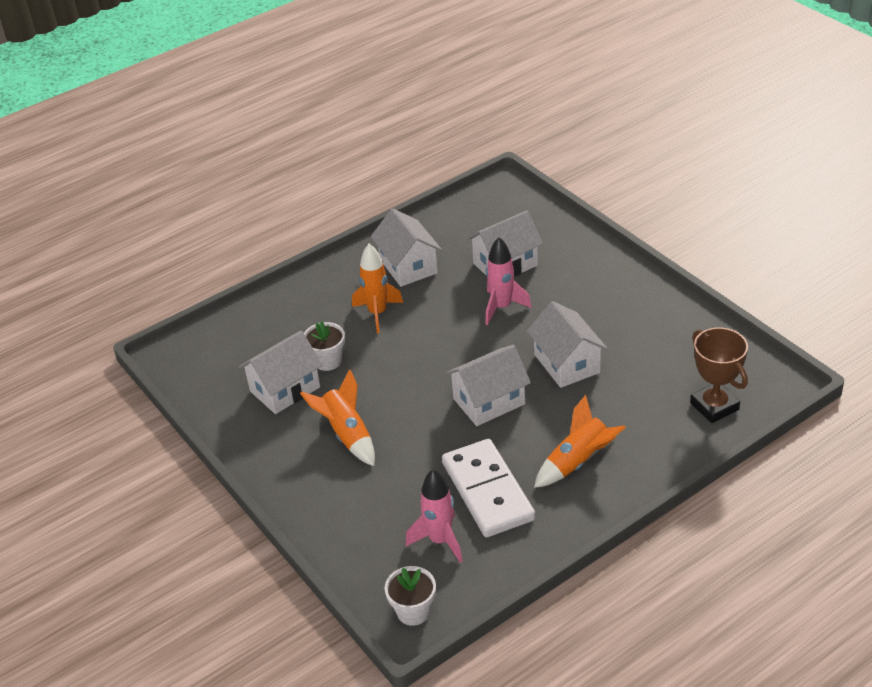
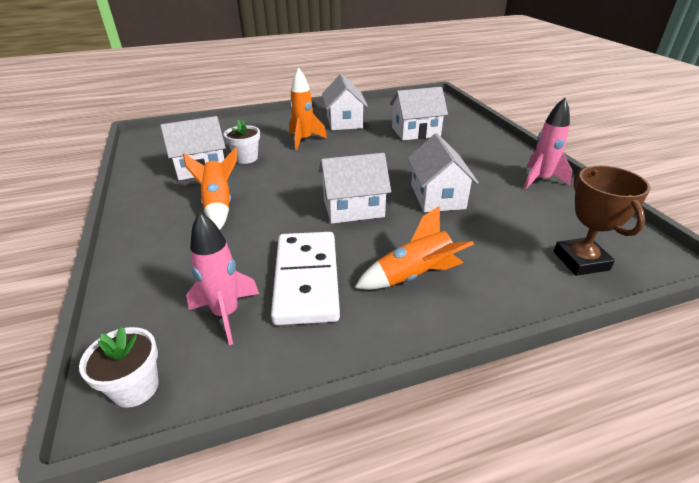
camera: 15 degrees right, 5 degrees down
pink rocket [485,237,531,325] -> pink rocket moved to [524,98,573,190]

